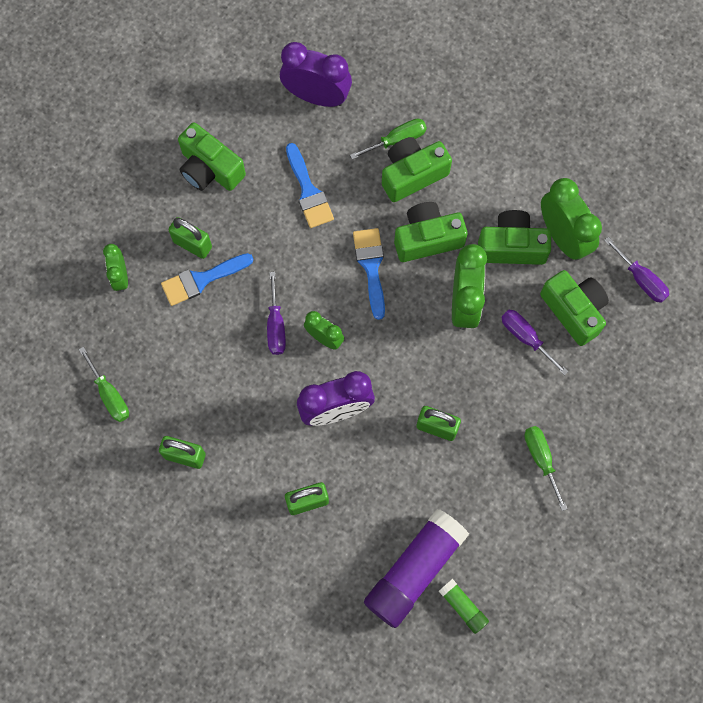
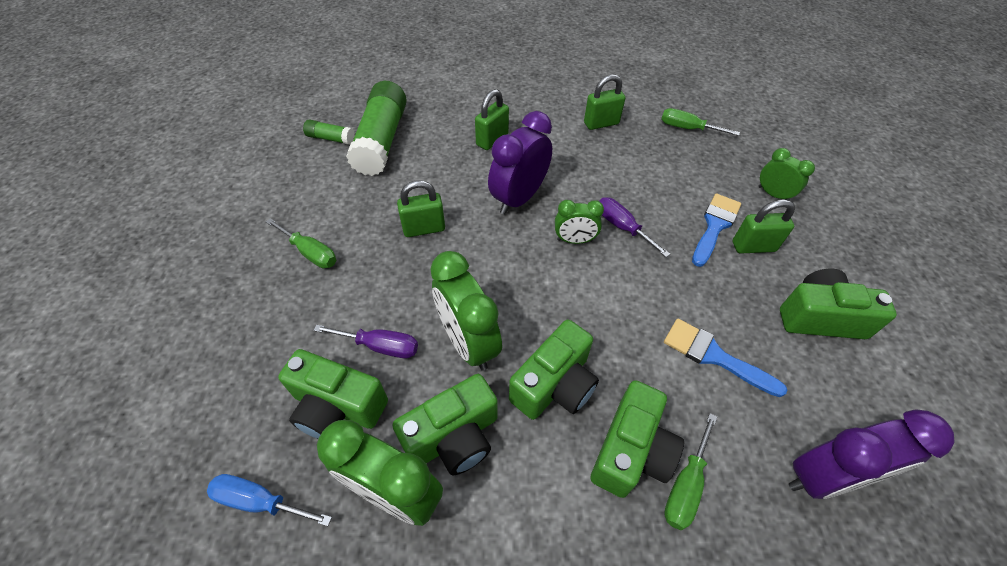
camera: 145 degrees right, 20 degrees down
blue brush [353,228,385,320] -> none
purple glue stick [364,509,469,628] -> green glue stick [346,81,407,176]
purple screwdriver [604,237,669,303] -> blue screwdriver [207,474,332,526]

